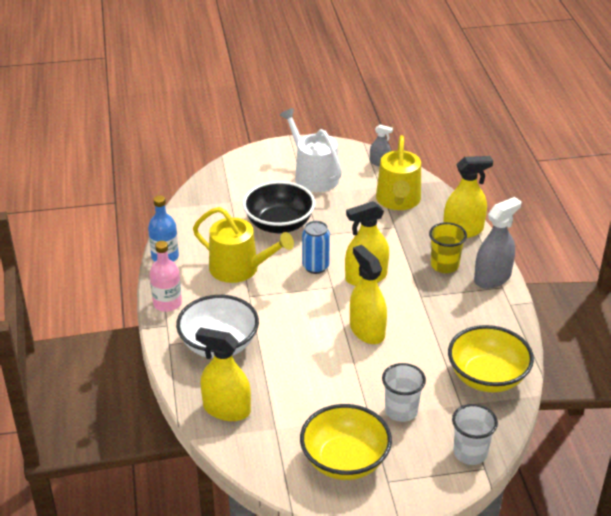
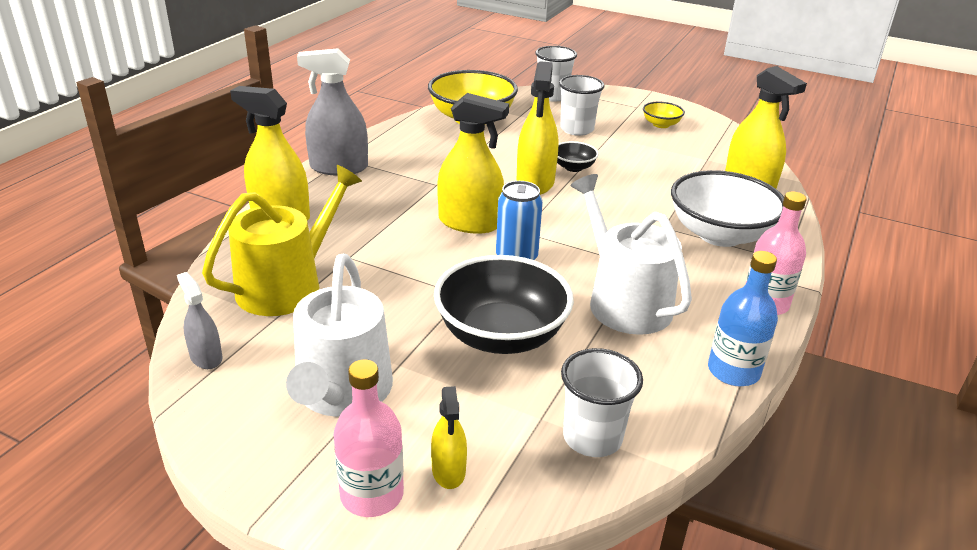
camera: 145 degrees left, 5 degrees down
yellow watering can [193,207,294,283] -> white watering can [571,174,692,335]
yellow bowl [300,404,392,480] -> yellow bowl [643,102,685,128], size x0.47
yellow cup [429,222,467,273] -> none
none -> pink bottle [334,359,404,517]
none -> yellow spray bottle [431,386,467,489]
none -> black bowl [557,141,599,172]
none -> white cup [561,348,643,457]

